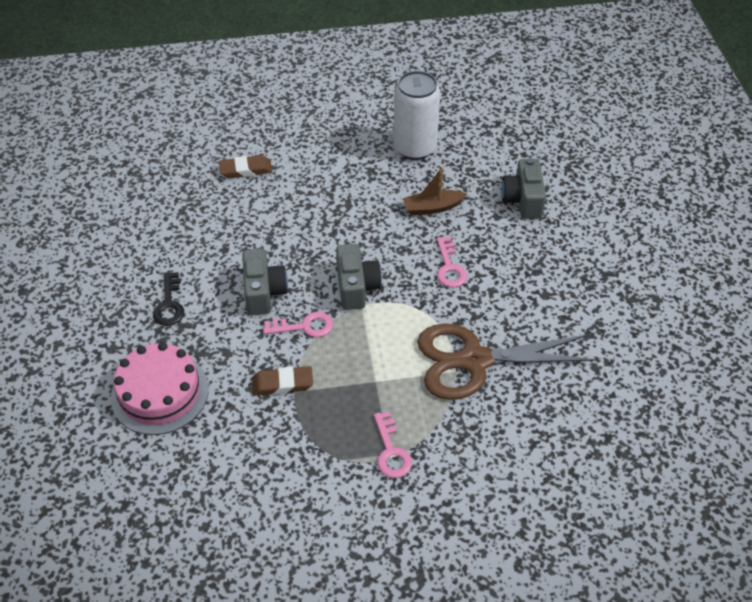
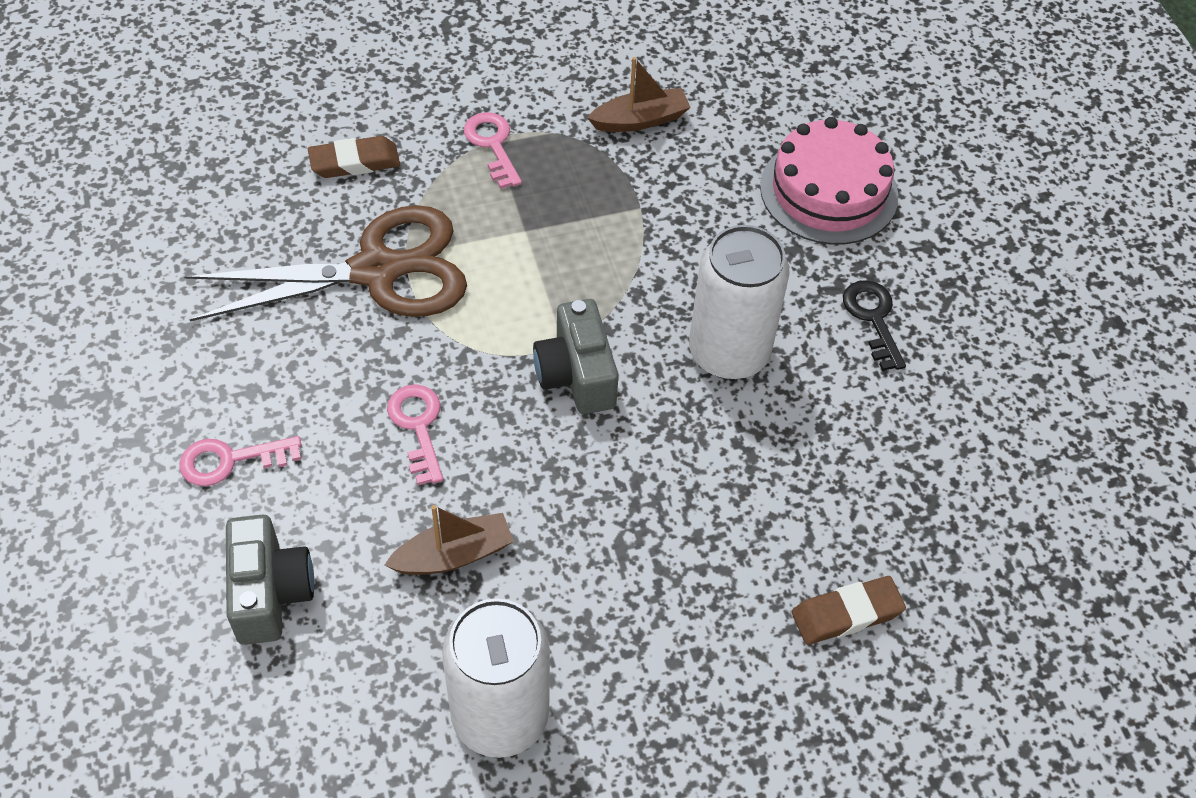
camera: 170 degrees right, 5 degrees up
grey camera [242,249,288,315] -> white can [689,225,789,380]
brown eraser [252,366,313,396] -> brown eraser moved to [308,136,400,178]
pink key [263,312,333,337] -> pink key moved to [179,436,302,486]
none -> brown boat [587,57,690,132]

